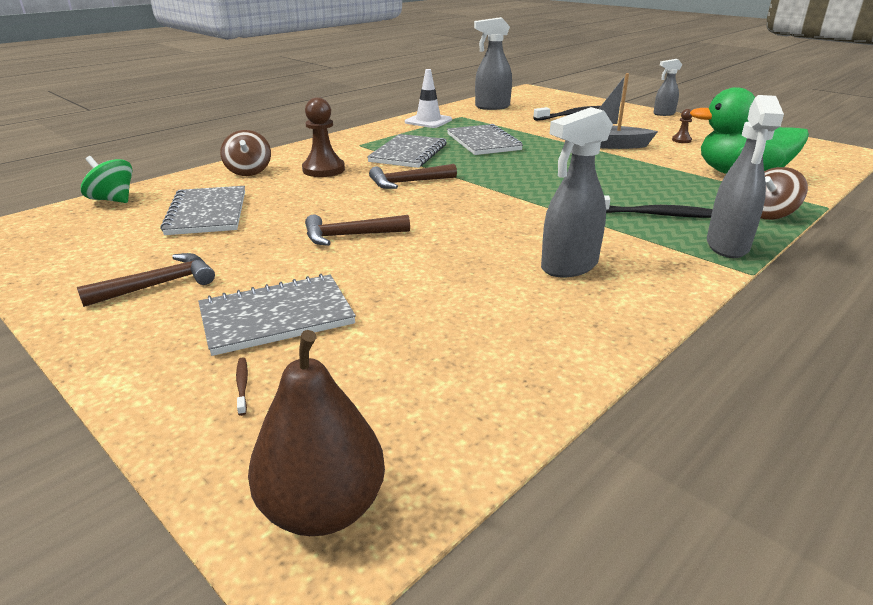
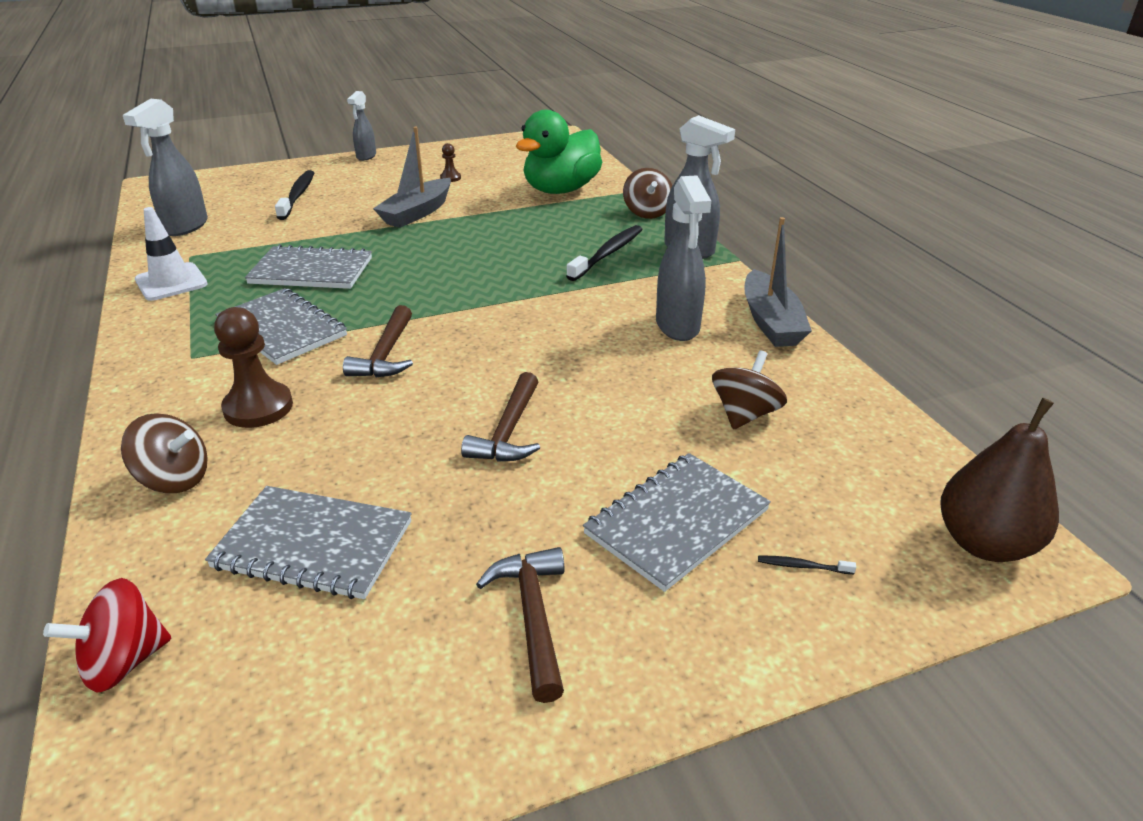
camera: 65 degrees left, 5 degrees up
green spinning top [81,156,133,203] -> red spinning top [43,578,171,693]
grey notebook [198,274,356,356] -> grey notebook turned 45 degrees clockwise [583,453,771,592]
brown toothbrush [236,357,248,416] -> black toothbrush [758,556,856,574]
none -> brown spinning top [712,350,787,430]
none -> grey boat [744,217,812,347]

